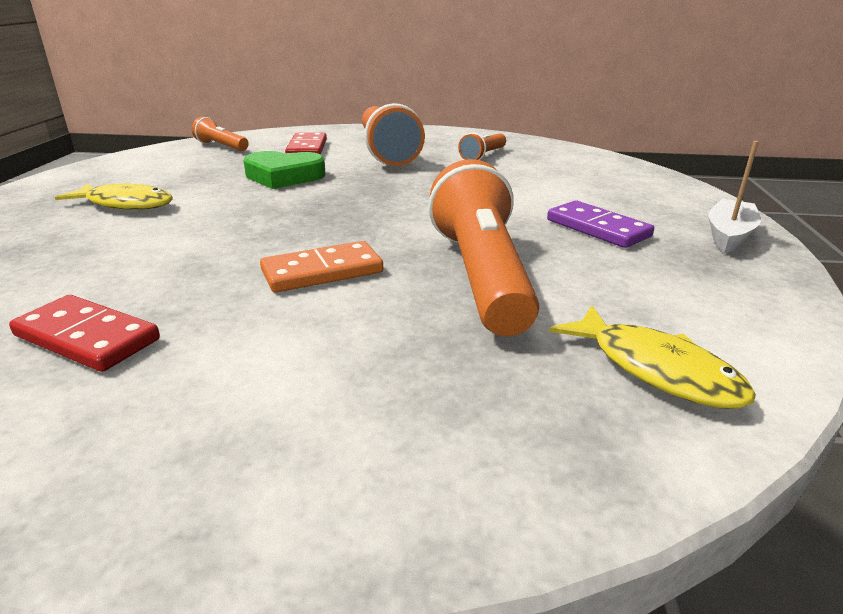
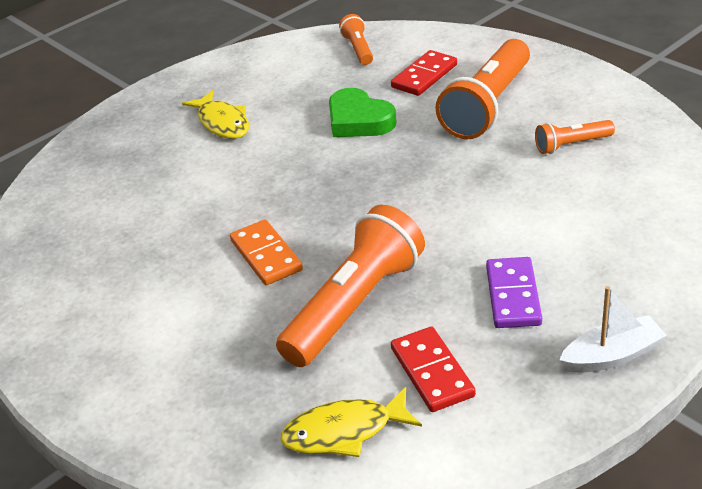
camera: 45 degrees right, 10 degrees up
red domino [9,295,160,372] -> red domino moved to [391,327,476,412]
orange domino [260,241,383,292] -> orange domino turned 45 degrees clockwise [230,219,303,285]
yellow fish [549,306,756,409] -> yellow fish turned 75 degrees clockwise [280,387,422,457]

